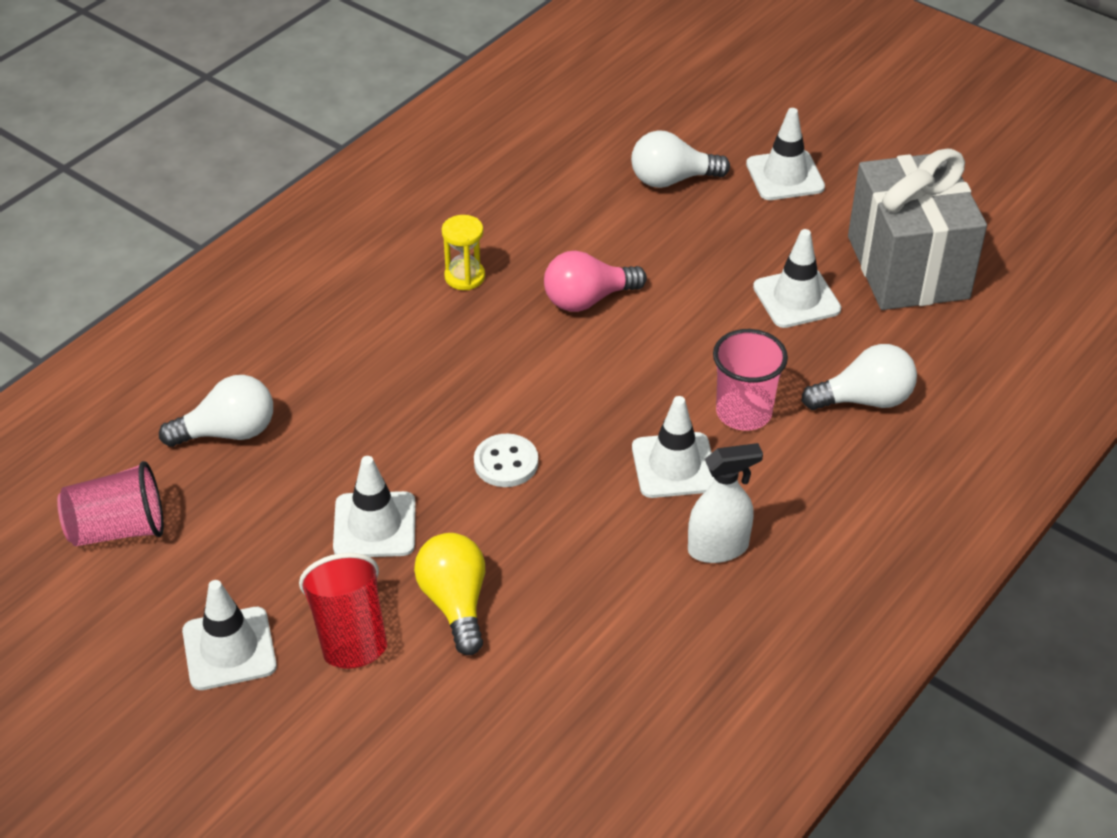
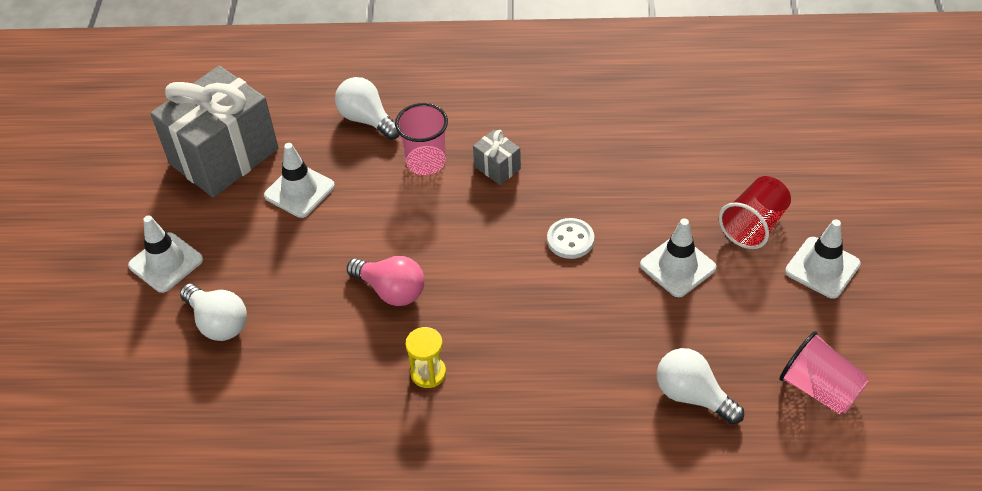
camera: 125 degrees left, 5 degrees up
yellow light bulb [414,533,485,655] -> none
white traffic cone [632,396,714,498] -> grey gift [473,130,521,185]
white spray bottle [688,443,763,563] -> none

